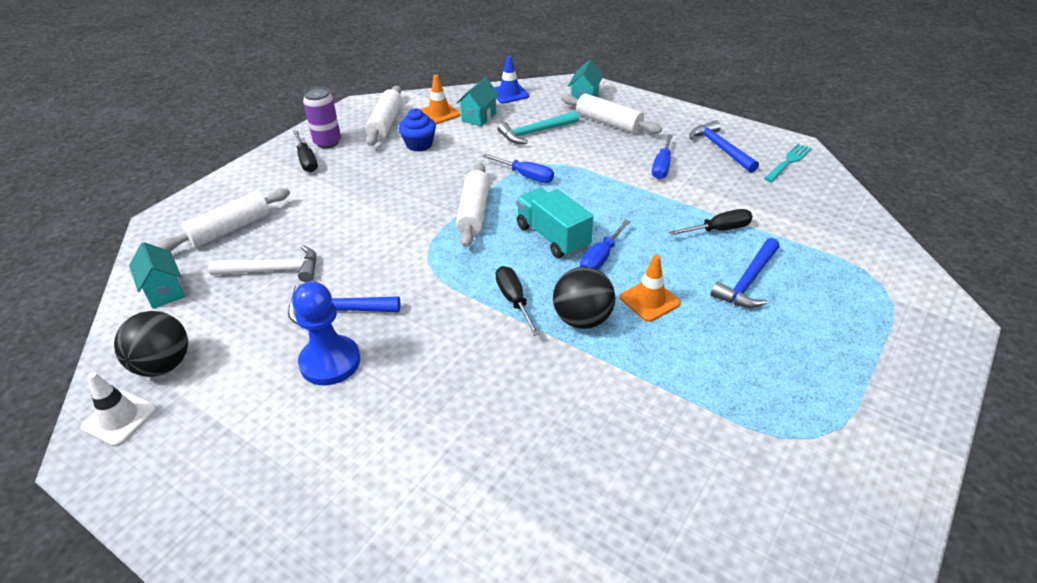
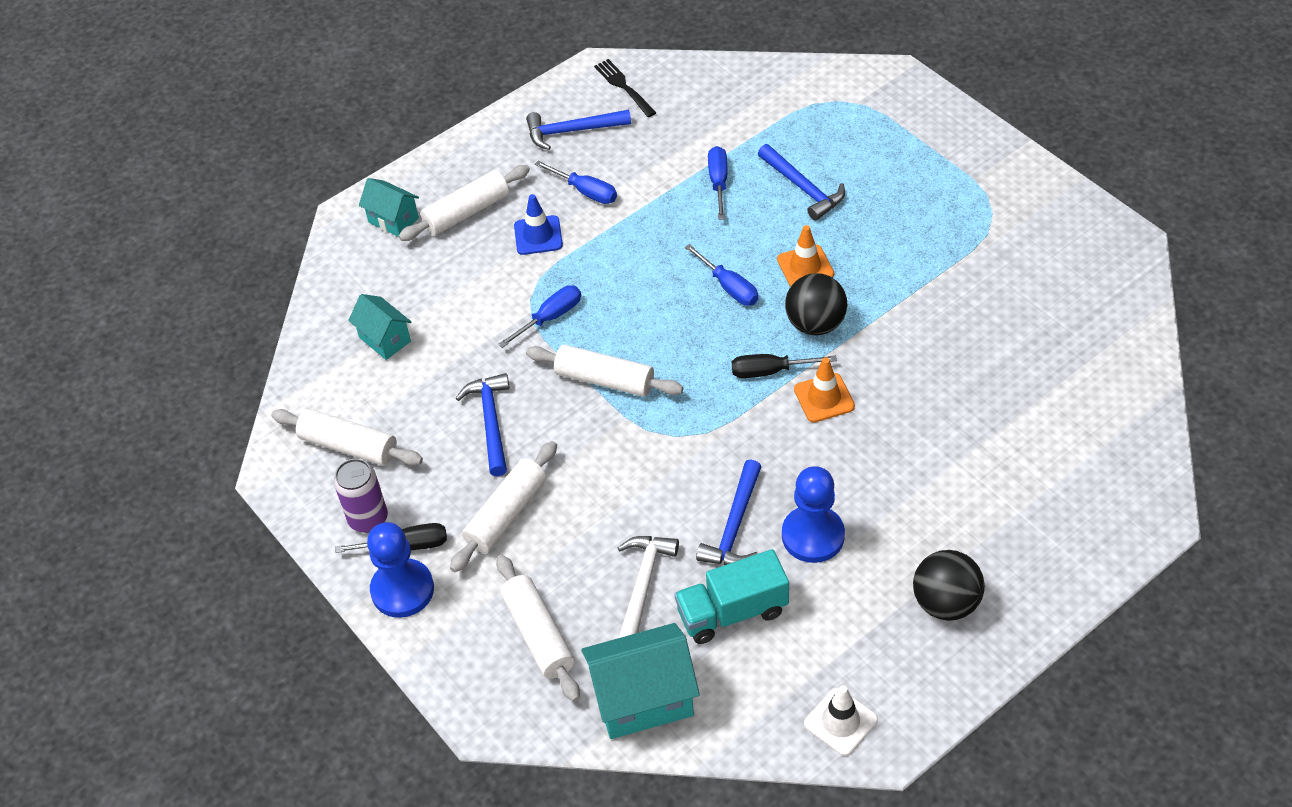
camera: 70 degrees left, 10 degrees up
black ball [114,311,188,377] -> black ball moved to [913,550,985,621]
turquoise house [129,242,185,309] -> turquoise house [581,623,700,739], size x1.70
blue cupcake [399,108,436,152] -> none
orange traffic cone [420,75,460,124] -> orange traffic cone moved to [794,357,855,422]
blue traffic cone [494,56,529,103] -> blue traffic cone moved to [514,194,563,255]
turquoise hammer [498,111,579,144] -> none
turquoise truck [516,188,593,258] -> turquoise truck moved to [674,549,789,644]
black screwdriver [669,209,753,236] -> blue screwdriver [708,146,727,220]
turquoise fork [764,143,812,182] -> black fork [594,59,656,117]
none -> blue pawn [367,522,434,618]
none -> white rolling pin [450,441,557,572]
none -> blue hammer [456,373,510,476]

